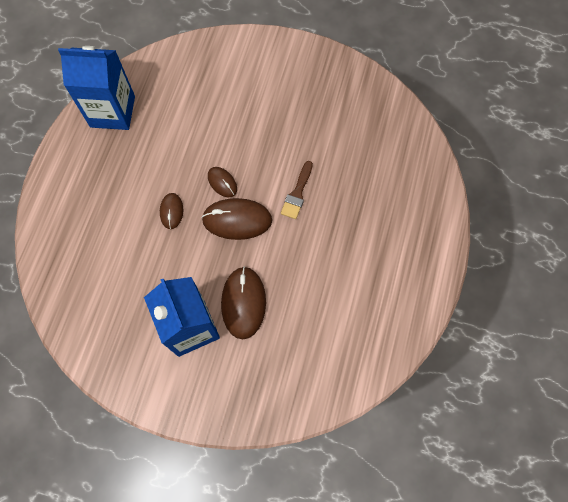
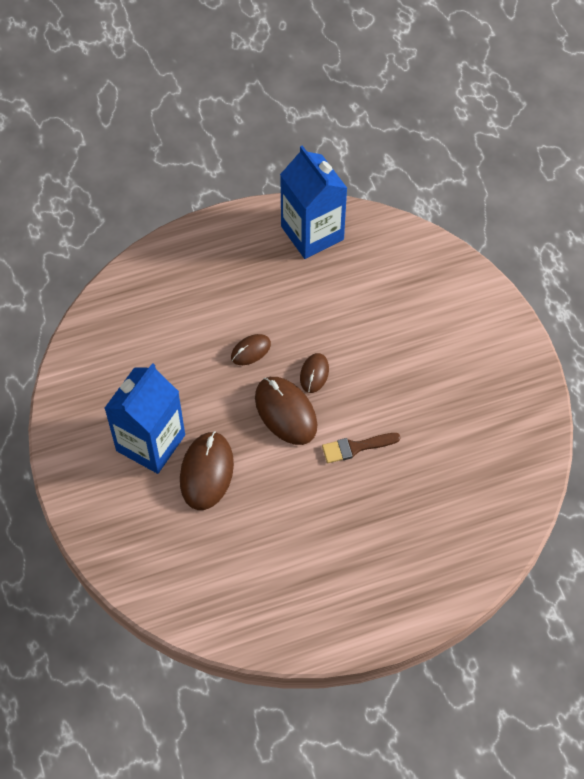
camera: 55 degrees right, 10 degrees down
brown mouse [221,266,266,339] -> brown mouse turned 45 degrees counterclockwise [180,431,234,510]

